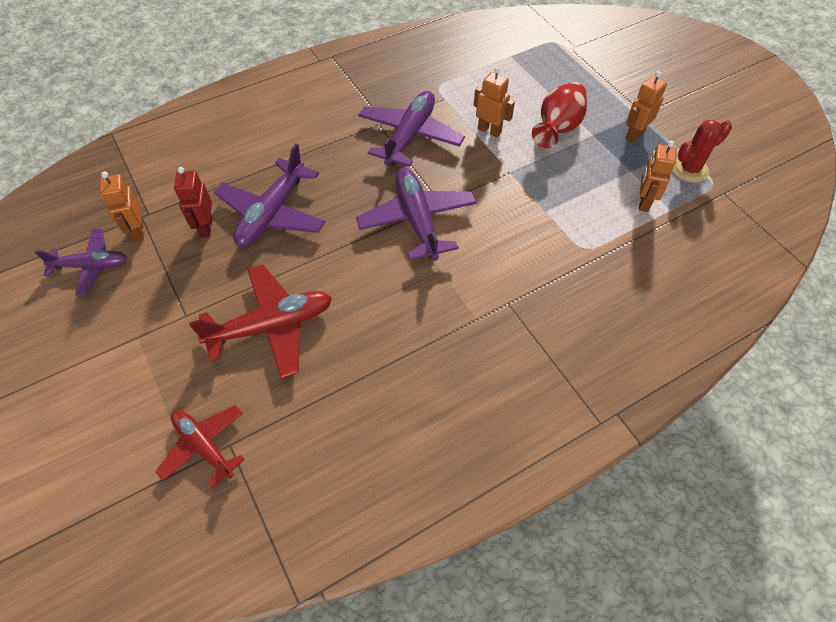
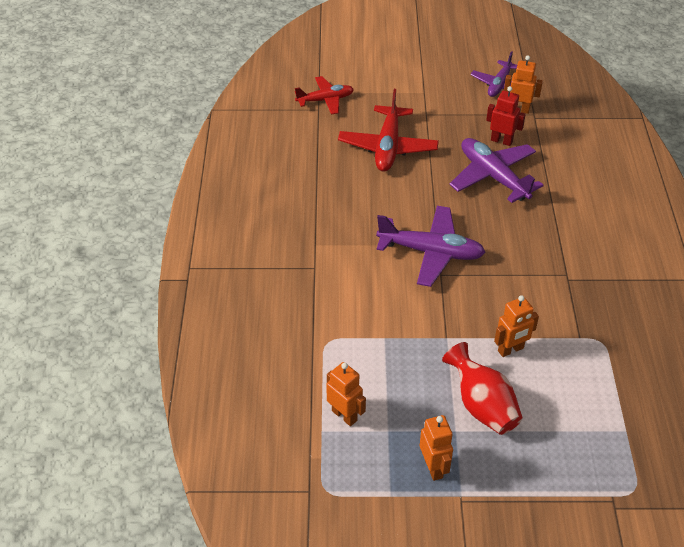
camera: 120 degrees right, 10 degrees down
purple plane [358,91,465,167] -> none
red cactus [673,120,732,183] -> none

